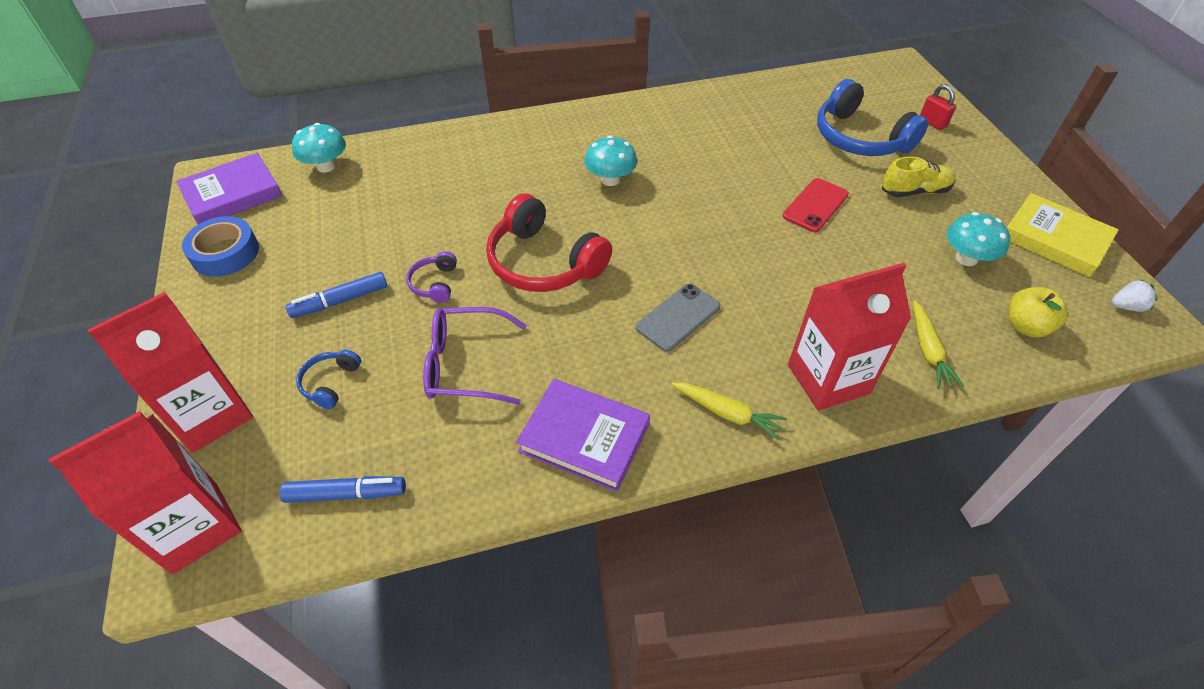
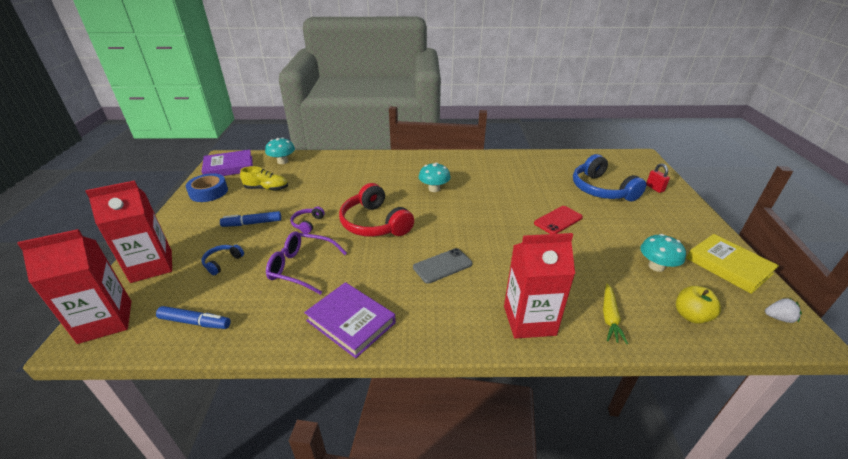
camera: 15 degrees right, 15 degrees down
yellow carrot [671,383,787,440] -> none
yellow shoe [882,156,956,197] -> yellow shoe moved to [240,166,288,191]

